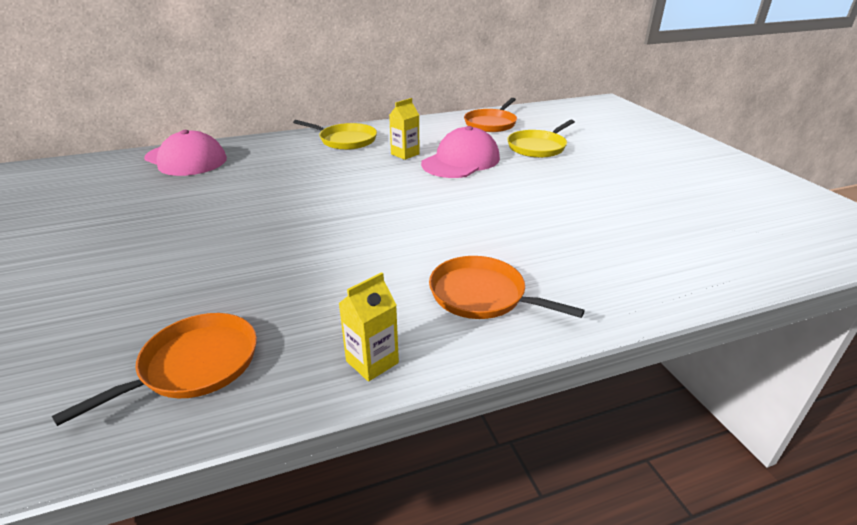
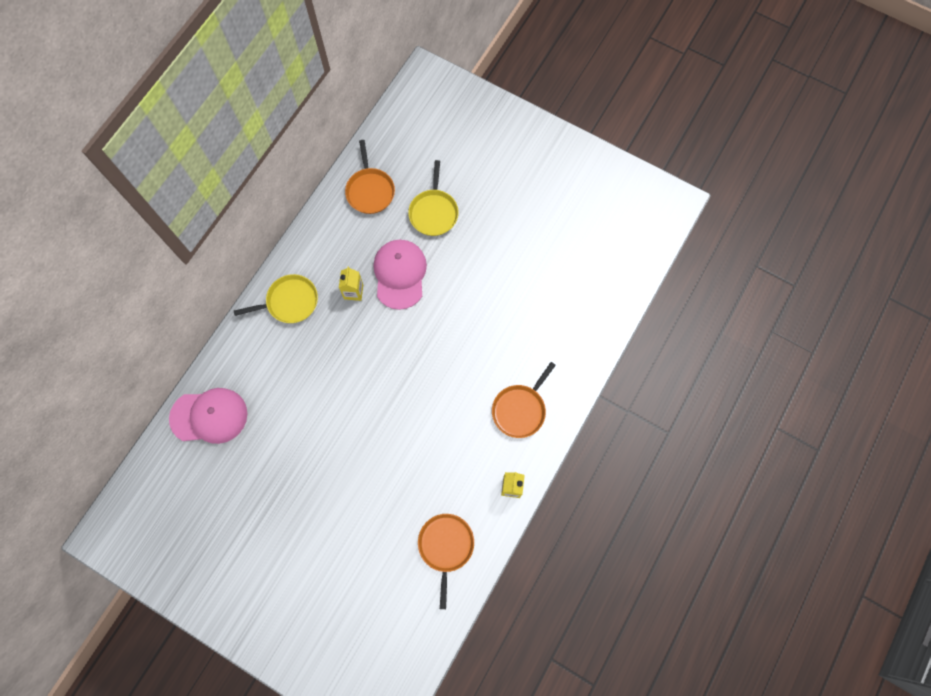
camera: 40 degrees left, 40 degrees up
orange pan [429,256,585,319] -> orange pan turned 45 degrees counterclockwise [492,362,556,438]

